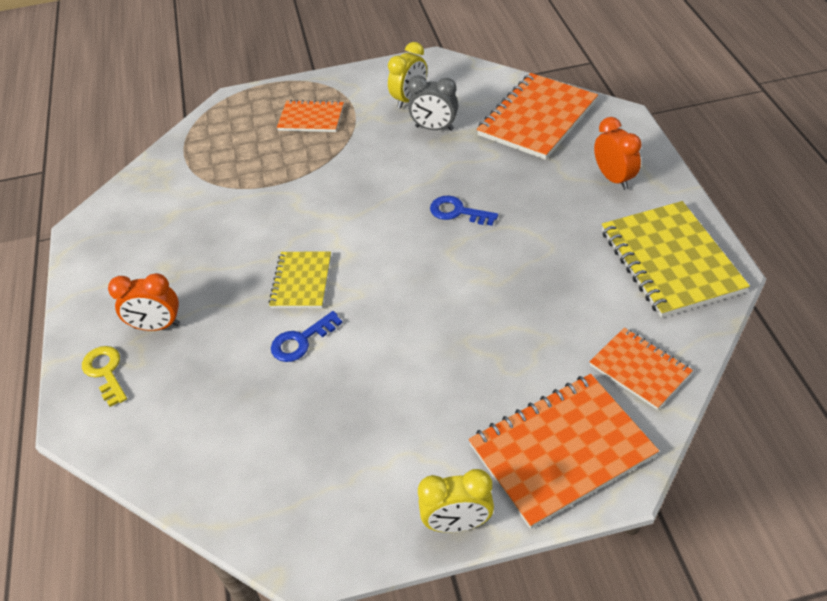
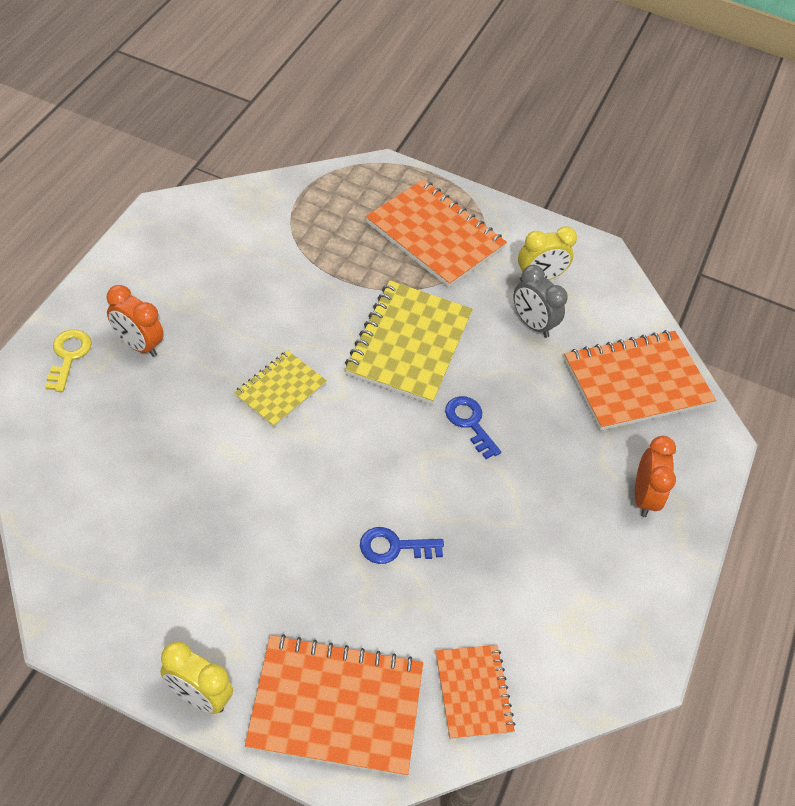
camera: 25 degrees right, 5 degrees up
blue key [271,311,342,362] -> blue key moved to [360,527,444,564]
orange notebook [277,100,344,132] -> orange notebook [365,179,507,288], size x1.74
yellow notebook [602,201,750,318] -> yellow notebook moved to [345,281,473,405]

